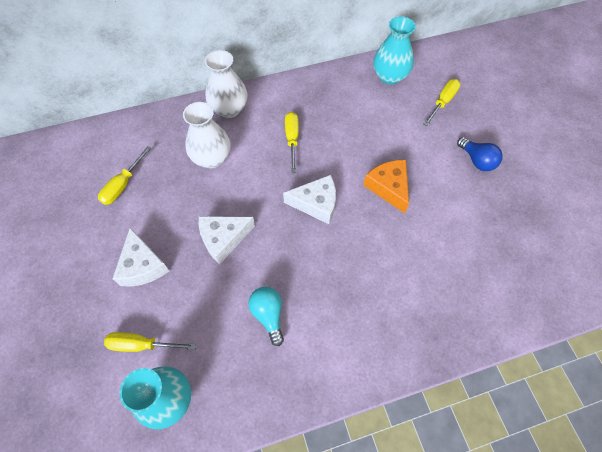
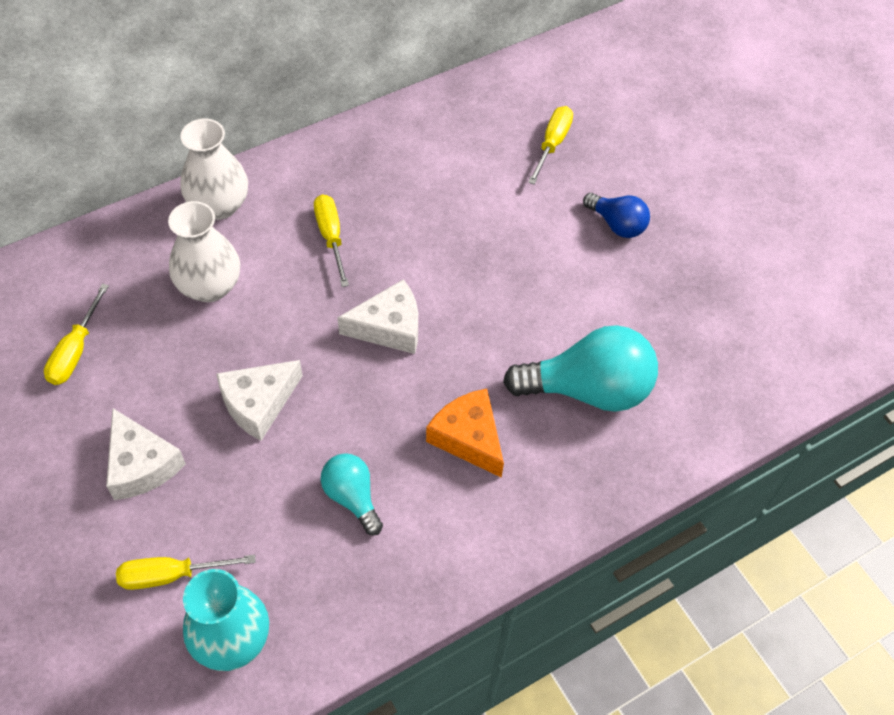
camera: 15 degrees left, 5 degrees down
orange cheese [363,160,409,213] -> orange cheese moved to [426,389,504,478]
turquoise vase [373,16,416,85] -> none
none -> turquoise light bulb [503,325,658,412]

